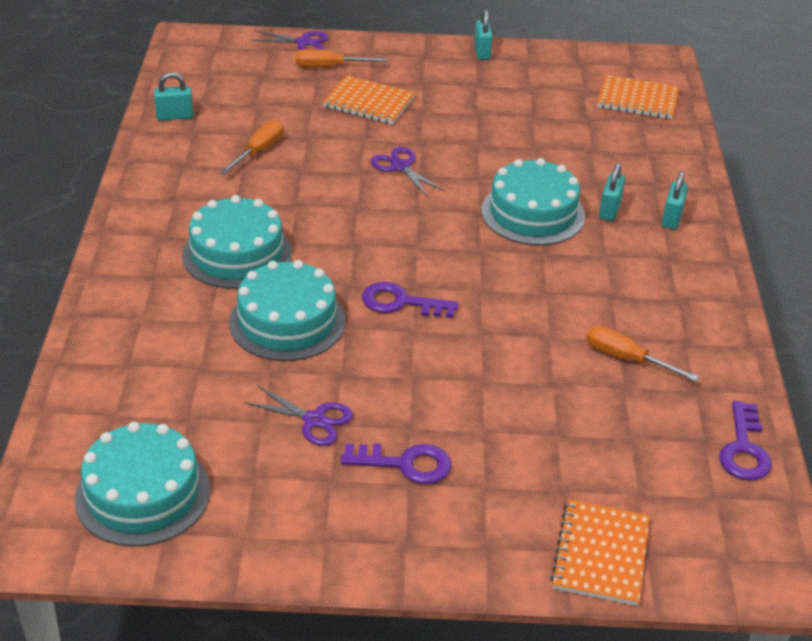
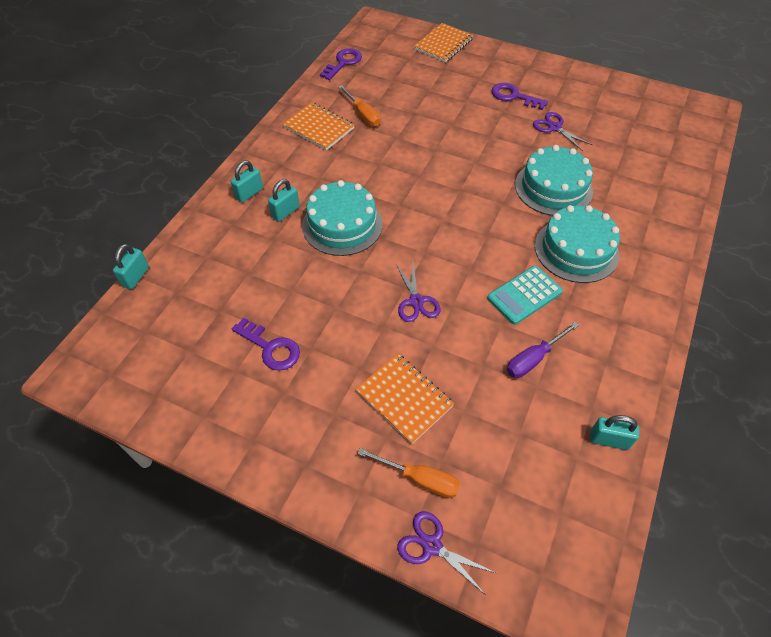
camera: 155 degrees left, 15 degrees up
turquoise cake [74,422,210,546] -> none
orange screwdriver [220,120,284,174] -> purple screwdriver [507,322,579,378]
purple key [362,282,458,318] -> purple key moved to [232,318,300,371]
turquoise padlock [474,9,493,60] -> turquoise padlock moved to [113,244,149,289]
orange notebook [597,75,679,119] -> orange notebook moved to [283,102,354,150]
none -> turquoise calculator [487,266,563,325]

